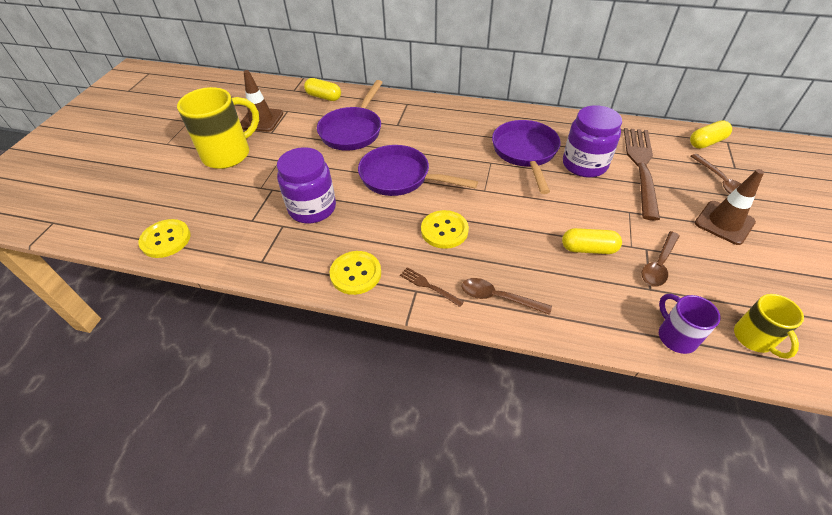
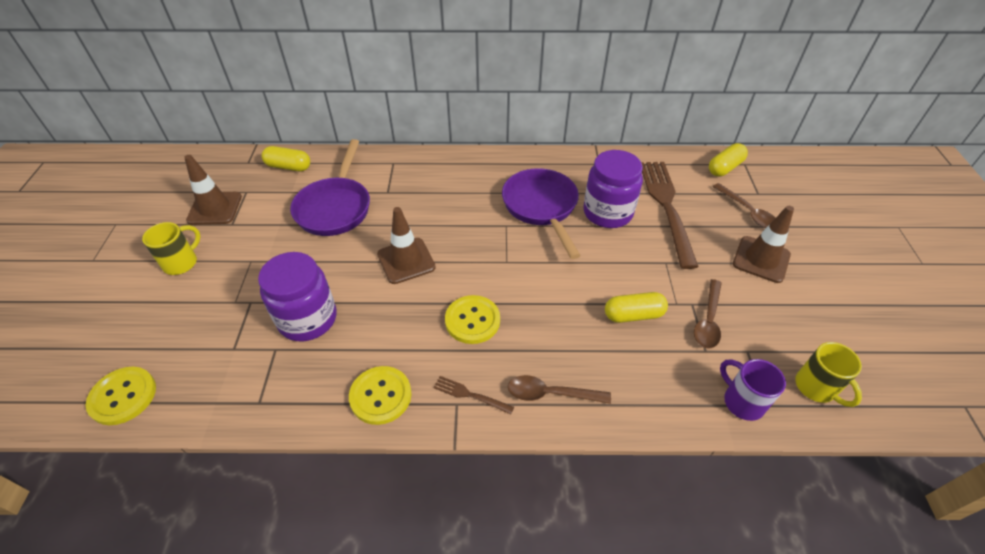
camera: 15 degrees left, 0 degrees up
yellow mug [177,87,259,169] -> yellow mug [142,222,201,275], size x0.55
purple pan [358,145,478,196] -> brown traffic cone [377,207,436,284]

